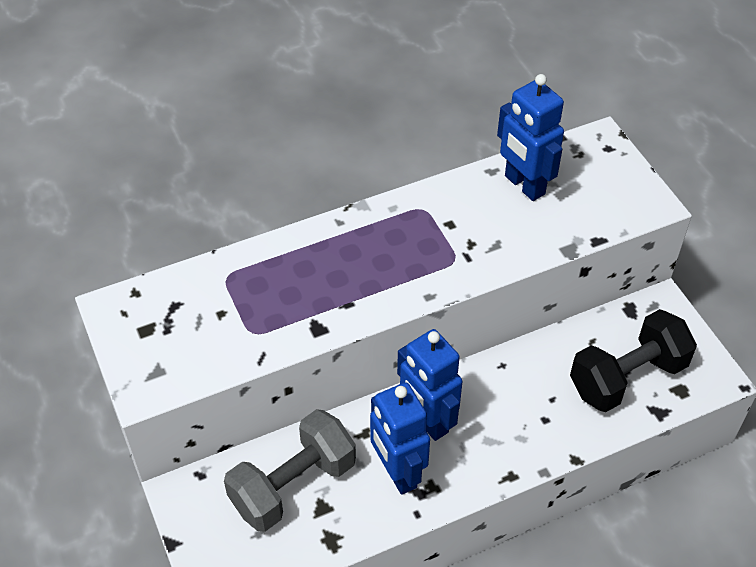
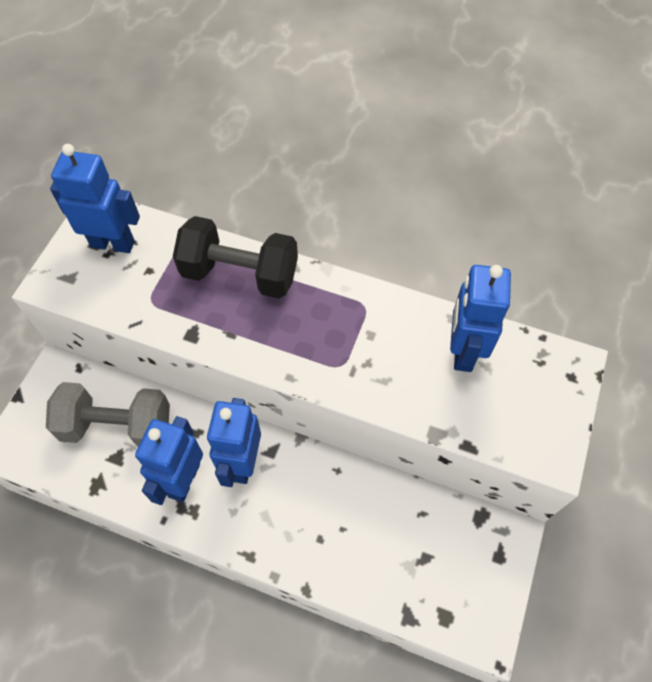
camera: 45 degrees right, 10 degrees up
black dumbbell [570,309,697,412] -> black dumbbell moved to [173,216,298,298]
none -> blue robot [50,144,140,253]

